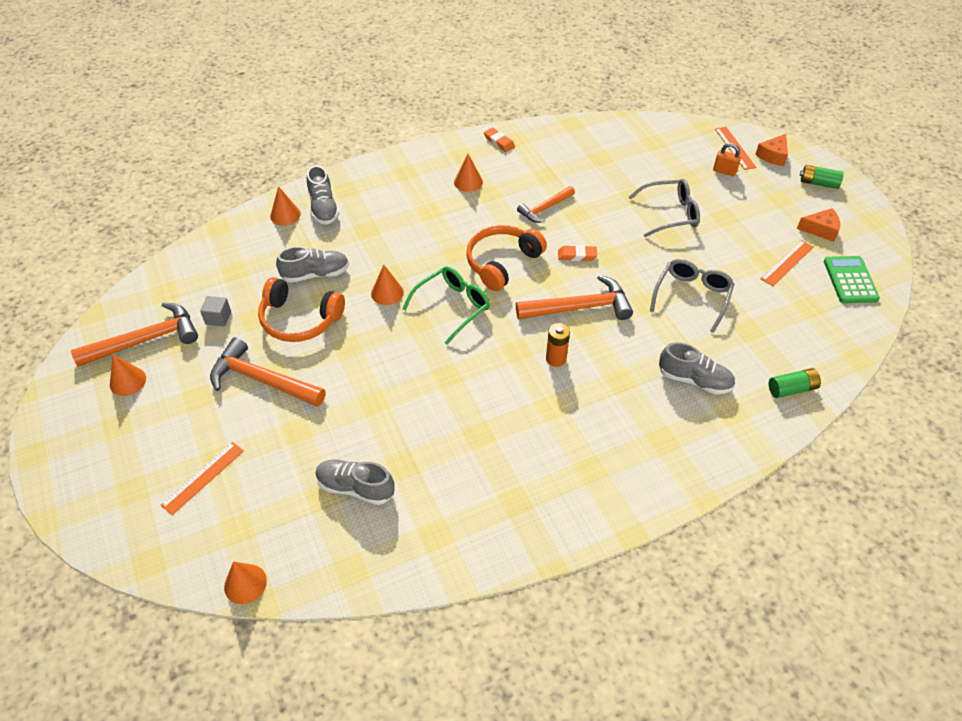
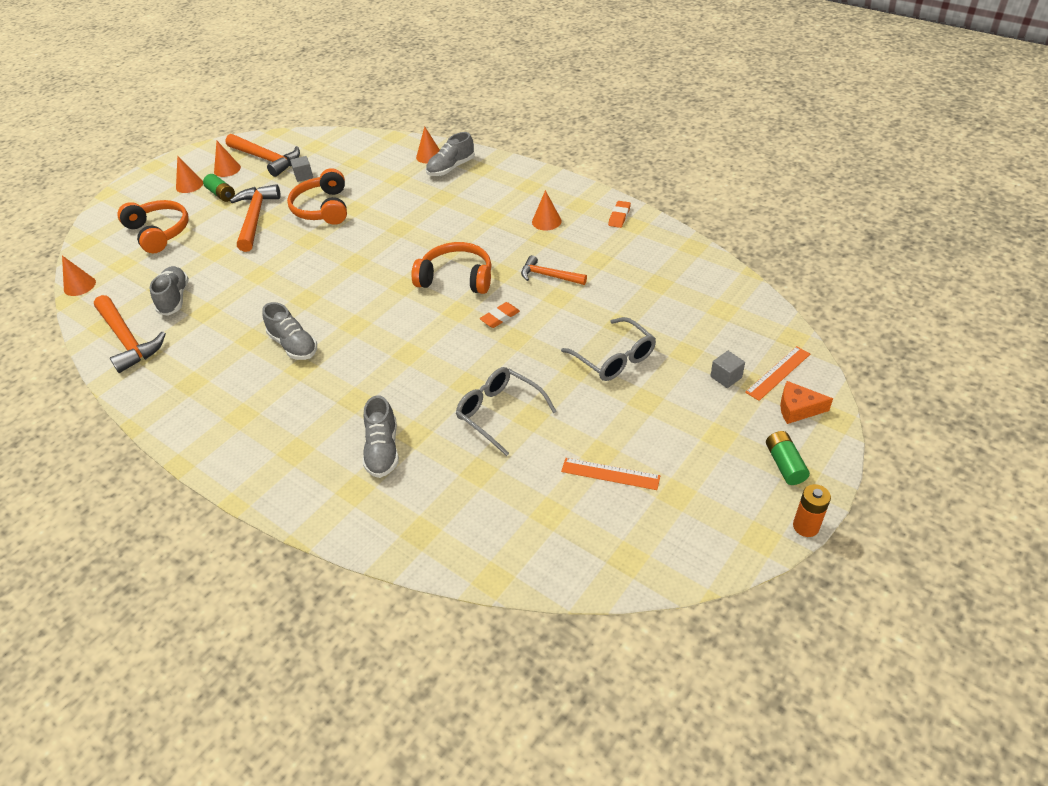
camera: 65 degrees right, 5 degrees down
orange ruler [161,442,244,515] -> orange headphones [117,200,189,253]
grey shoe [276,246,349,283] -> grey shoe moved to [262,302,317,360]
orange cone [371,265,404,305] -> orange cone moved to [176,156,203,193]
green glasses [402,266,490,345] -> none
orange hammer [516,275,633,320] -> orange hammer moved to [94,295,166,373]
orange battery [546,323,570,367] -> orange battery moved to [793,484,831,537]
orange eraser [558,245,597,261] -> orange eraser turned 75 degrees clockwise [480,302,520,328]
grey glasses [650,259,734,333] -> grey glasses turned 135 degrees counterclockwise [456,367,557,456]
orange padlock [713,143,741,176] -> grey cube [710,351,745,388]
green battery [769,368,821,398] -> green battery moved to [203,174,235,202]
orange cheese [797,208,840,242] -> none
green calculator [824,256,880,303] -> none

